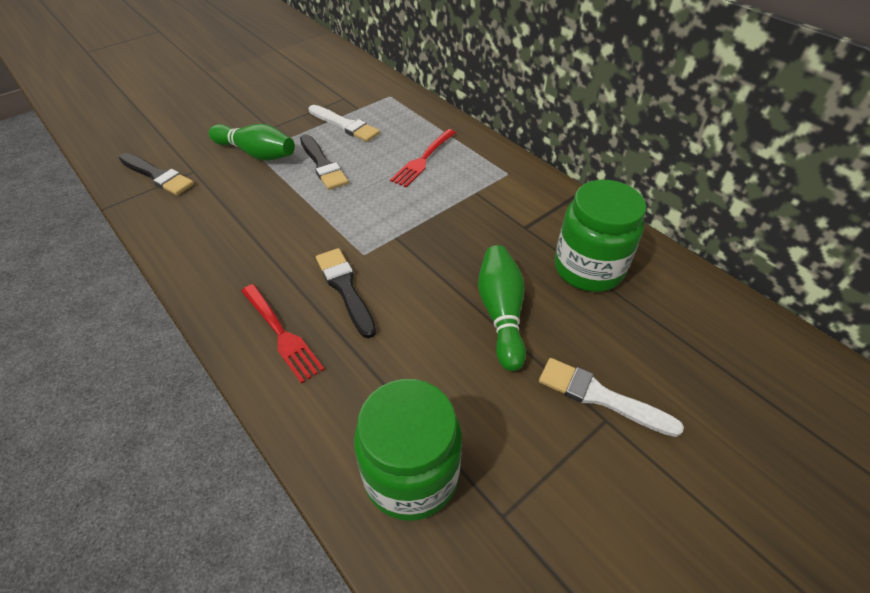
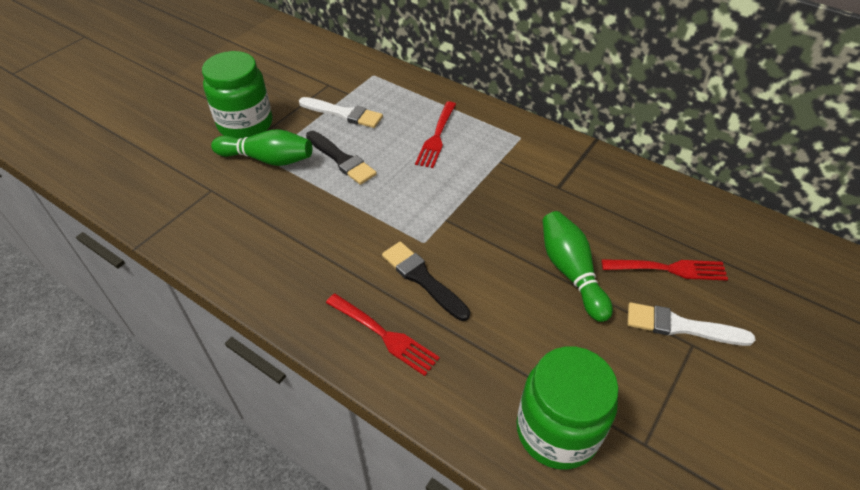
camera: 15 degrees left, 0 degrees up
black brush [119,153,194,195] -> none
green jar [555,180,646,292] -> green jar moved to [202,51,273,139]
none -> red fork [601,259,728,281]

